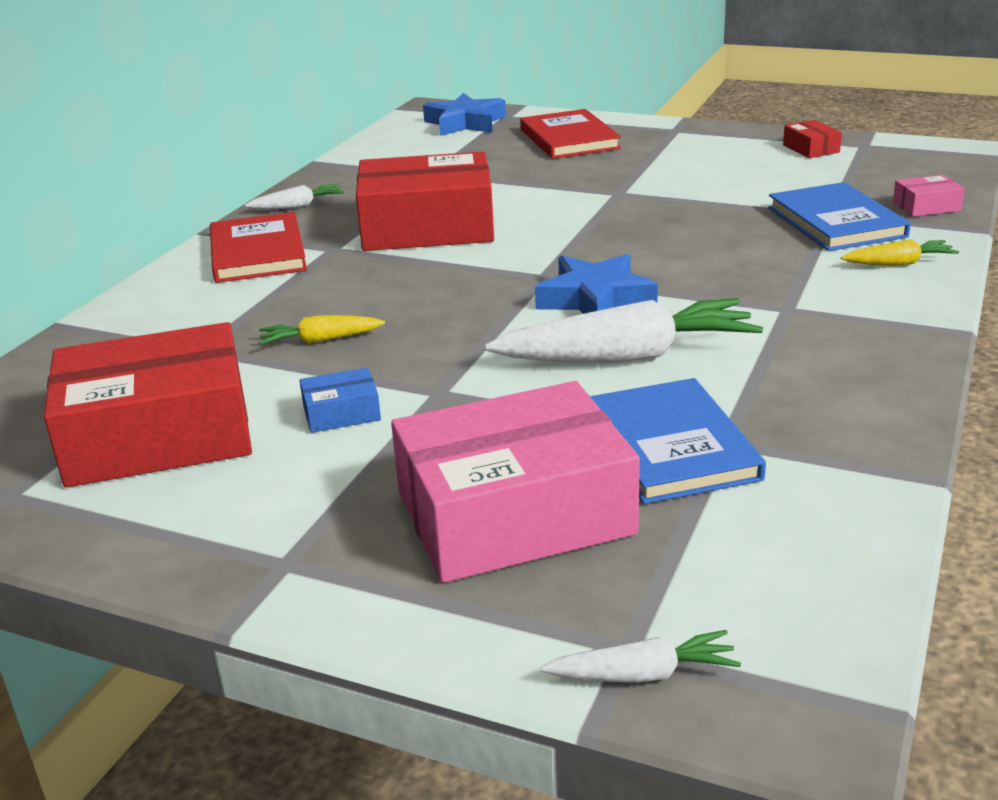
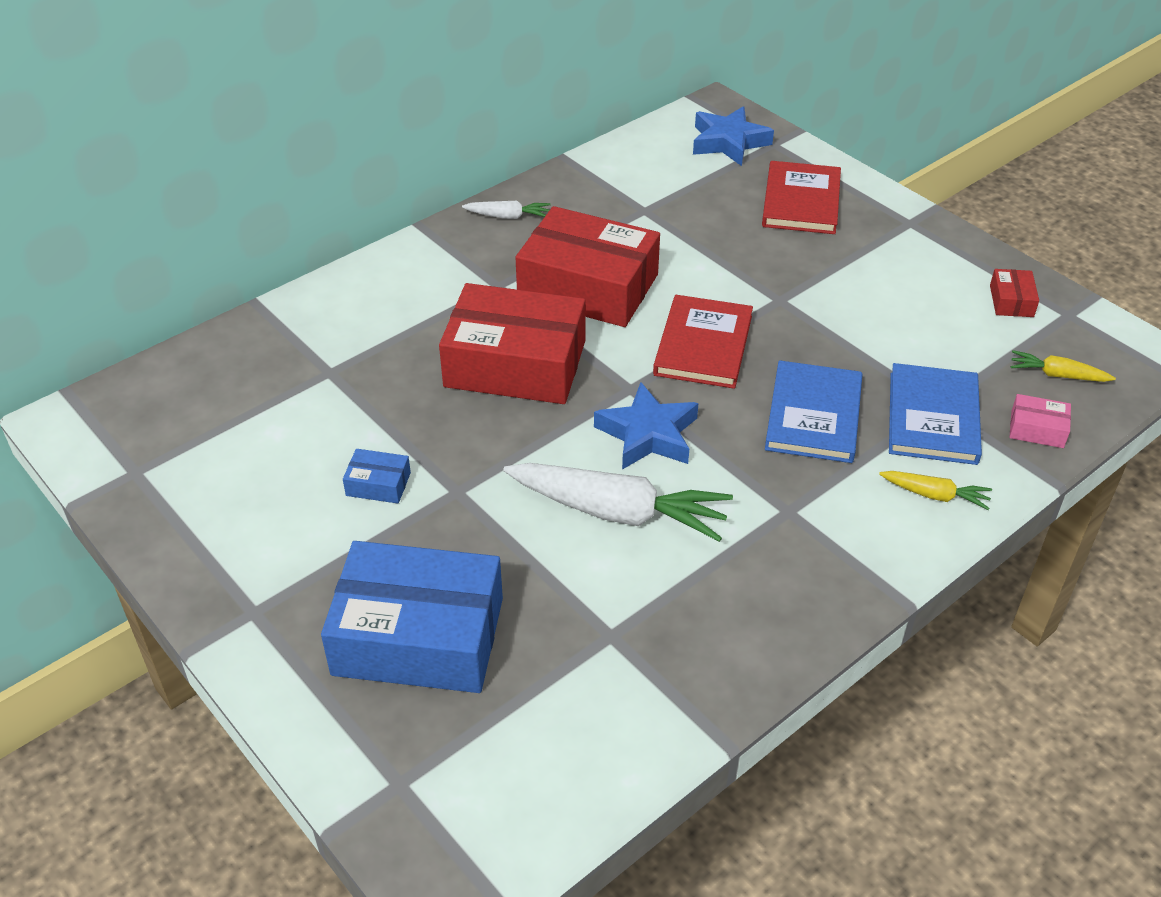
camera: 25 degrees right, 15 degrees up
red box [44,322,252,488] -> red box moved to [439,283,586,404]
red book [210,212,307,283] -> red book moved to [653,295,753,389]
yellow carrot [259,315,385,345] -> yellow carrot moved to [1011,350,1116,382]
pink box [391,381,640,583] -> blue box [321,541,503,693]
white carrot [540,630,741,683] -> none
blue book [590,378,766,504] -> blue book moved to [765,360,863,463]

